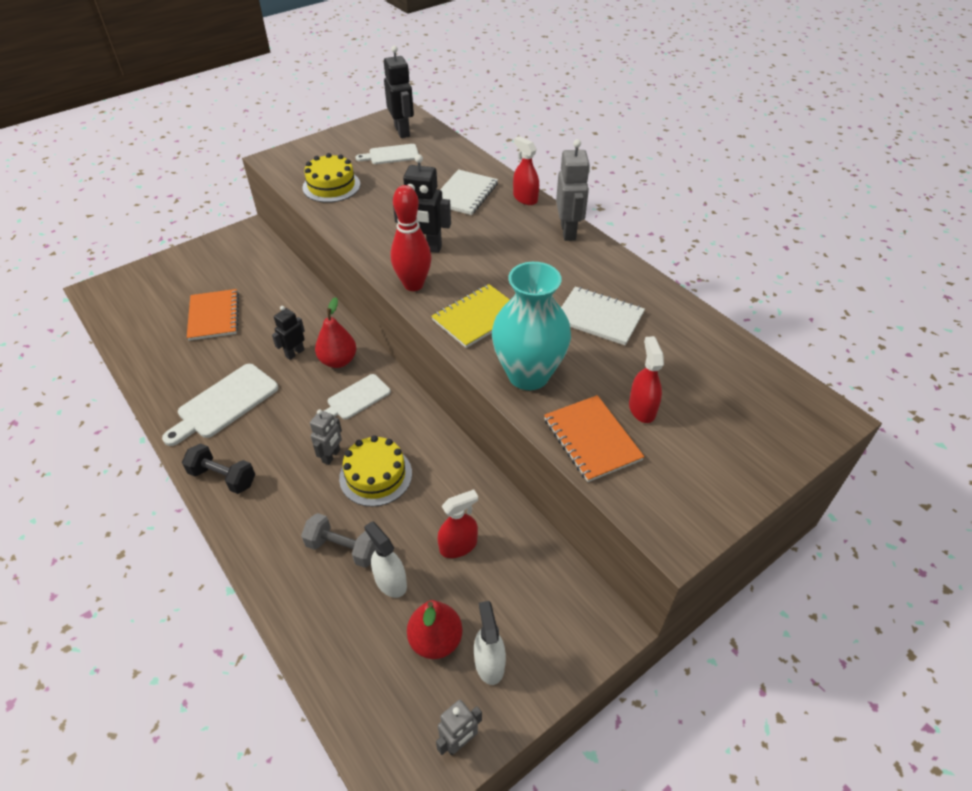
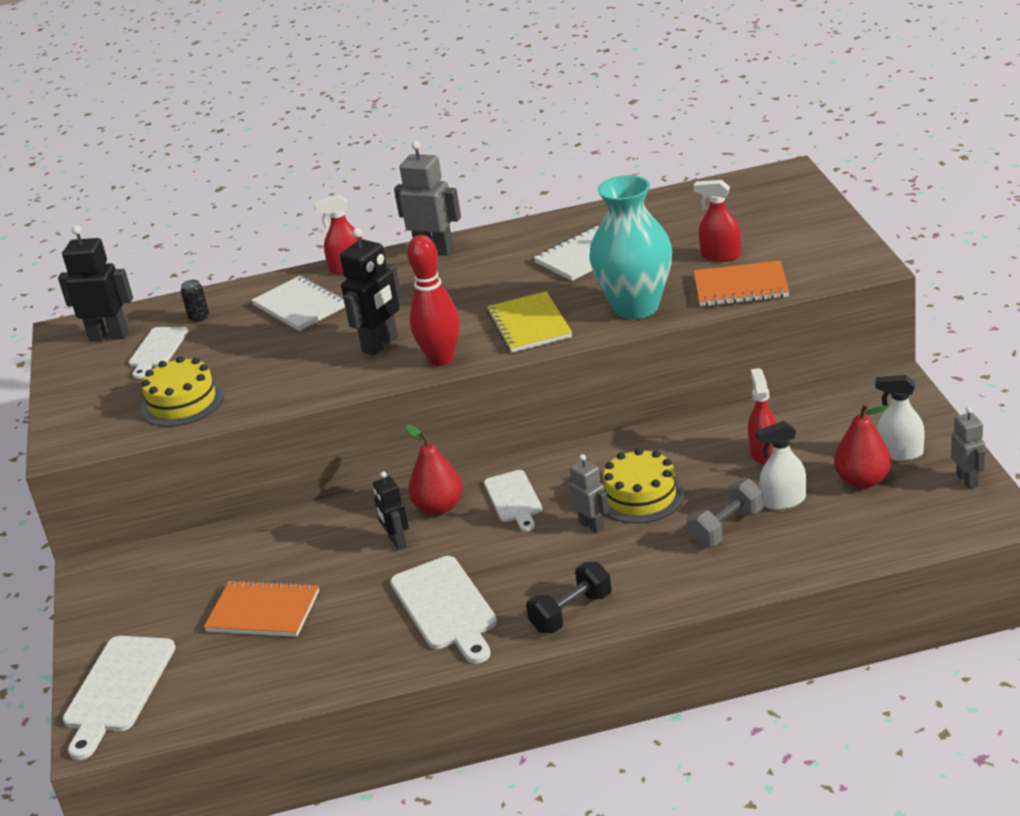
camera: 60 degrees left, 15 degrees down
none -> white cutting board [63,636,176,760]
none -> black can [181,280,209,323]

